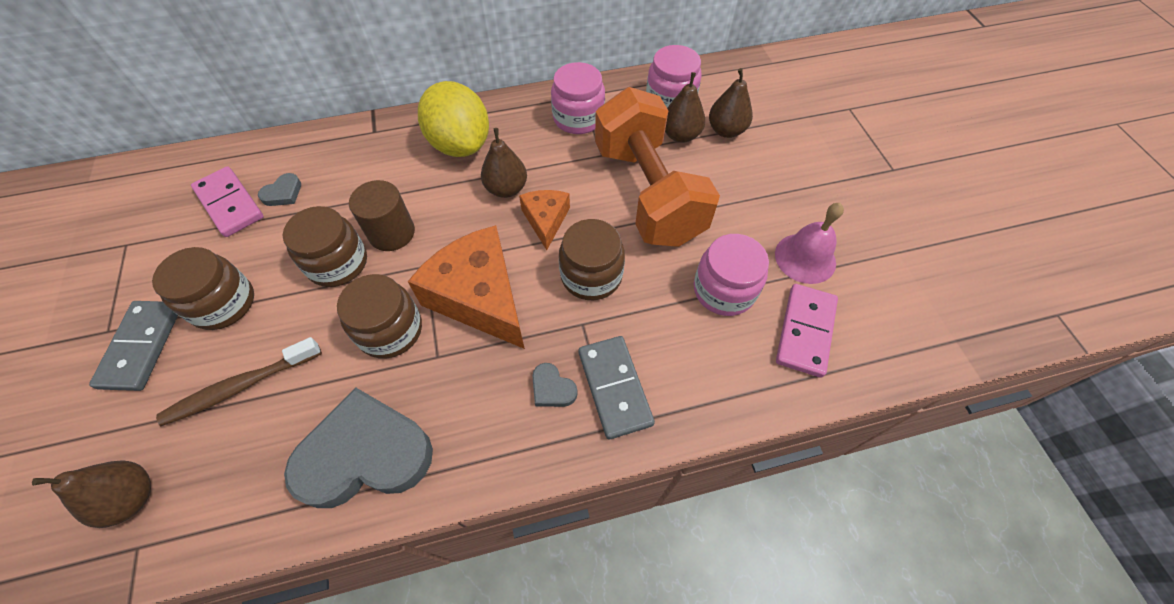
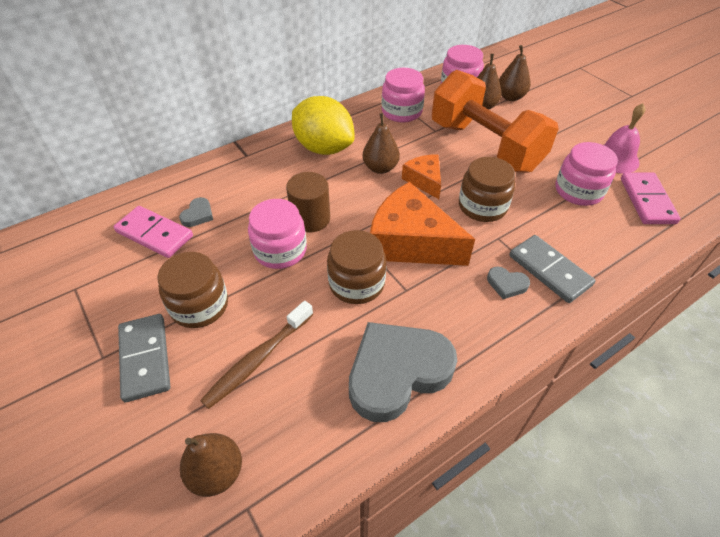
camera: 20 degrees left, 10 degrees down
brown jar [283,206,367,287] -> pink jar [248,199,307,269]

